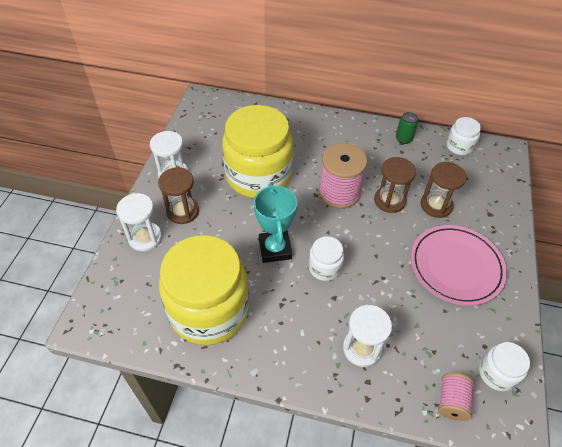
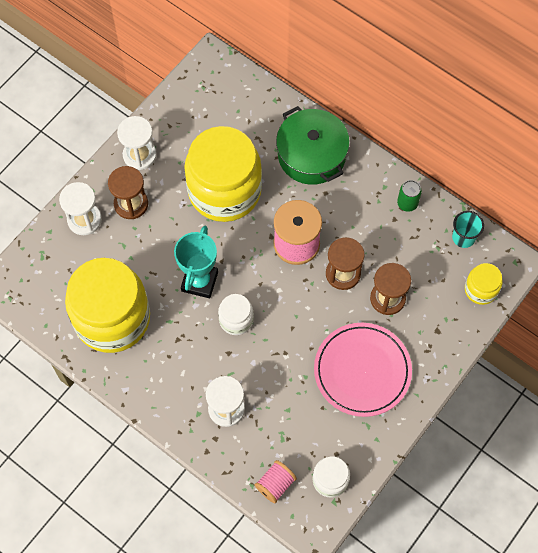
camera: 25 degrees right, 15 degrees up
white jar [446,117,481,155] -> turquoise cup [452,211,484,248]
none -> green pot [276,106,350,185]
none -> yellow jar [465,263,503,305]

